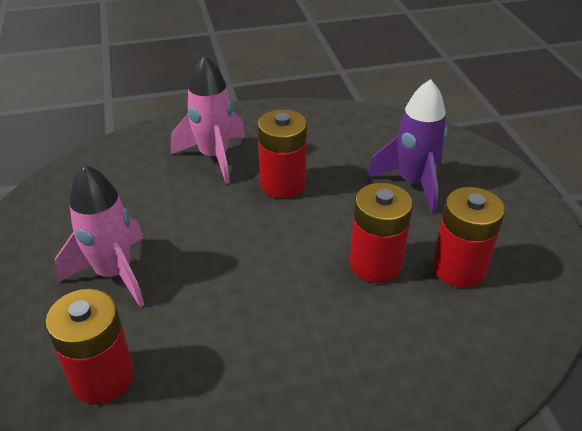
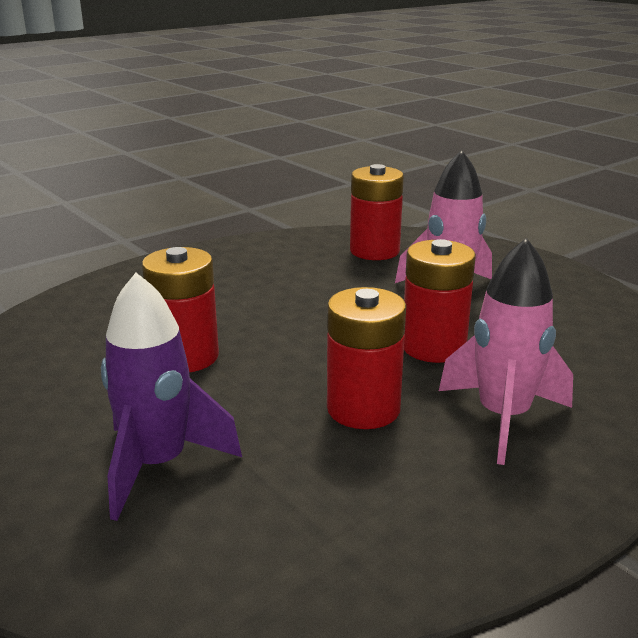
camera: 155 degrees right, 15 degrees down
red battery [433,187,505,288] -> red battery moved to [404,239,476,363]

